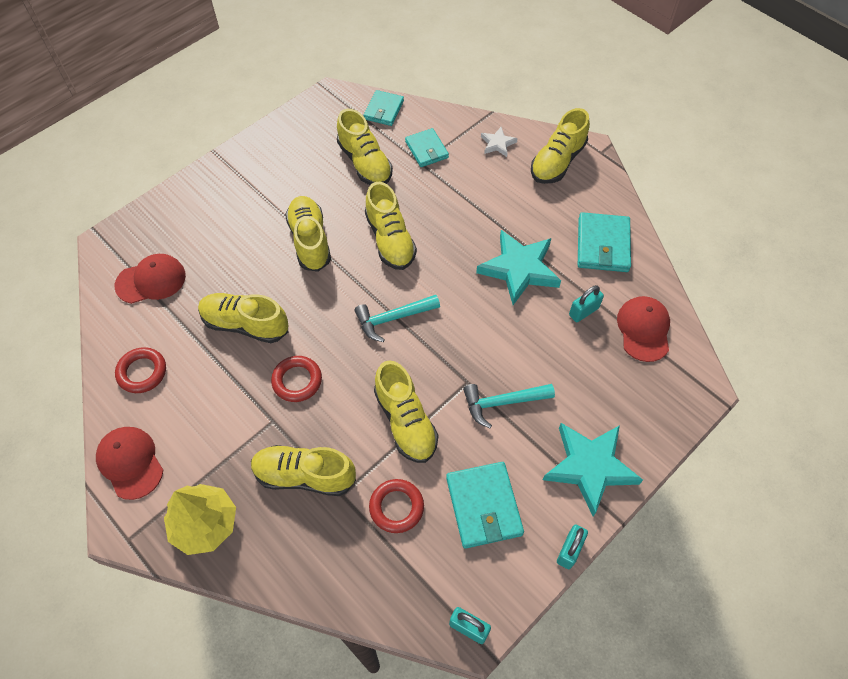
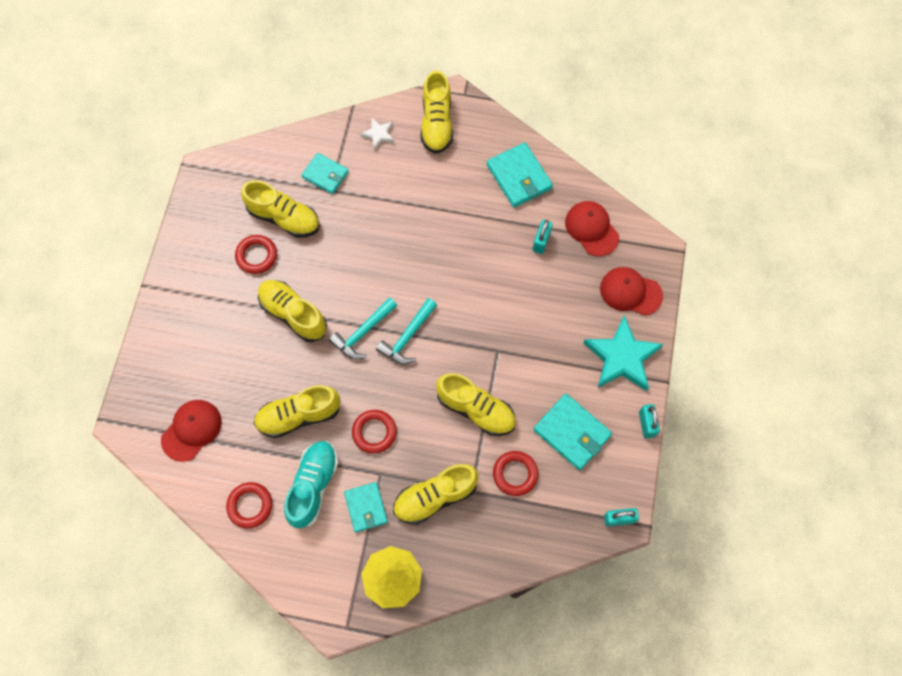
camera: 35 degrees left, 10 degrees up
red cap [96,427,163,500] -> red cap moved to [600,267,663,316]
turquoise wallet [364,90,404,126] -> turquoise wallet moved to [344,482,388,532]
yellow shoe [365,182,417,270] -> none
turquoise hammer [463,384,555,428] -> turquoise hammer moved to [329,297,397,359]
turquoise star [476,230,561,305] -> none
none -> red ring [235,235,277,274]
none -> turquoise shoe [284,441,338,529]

